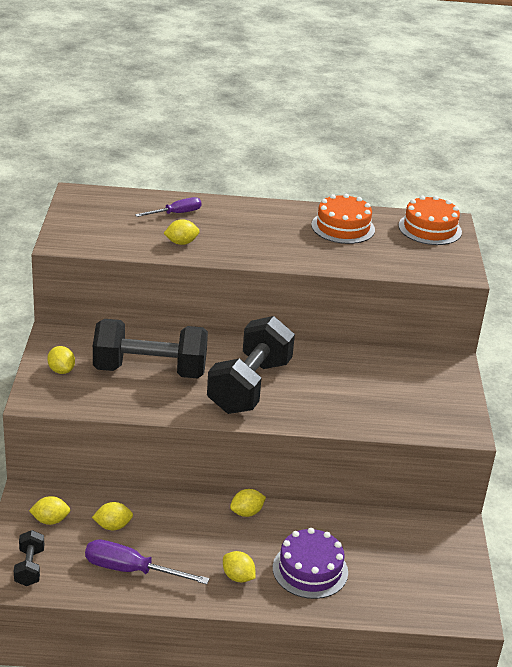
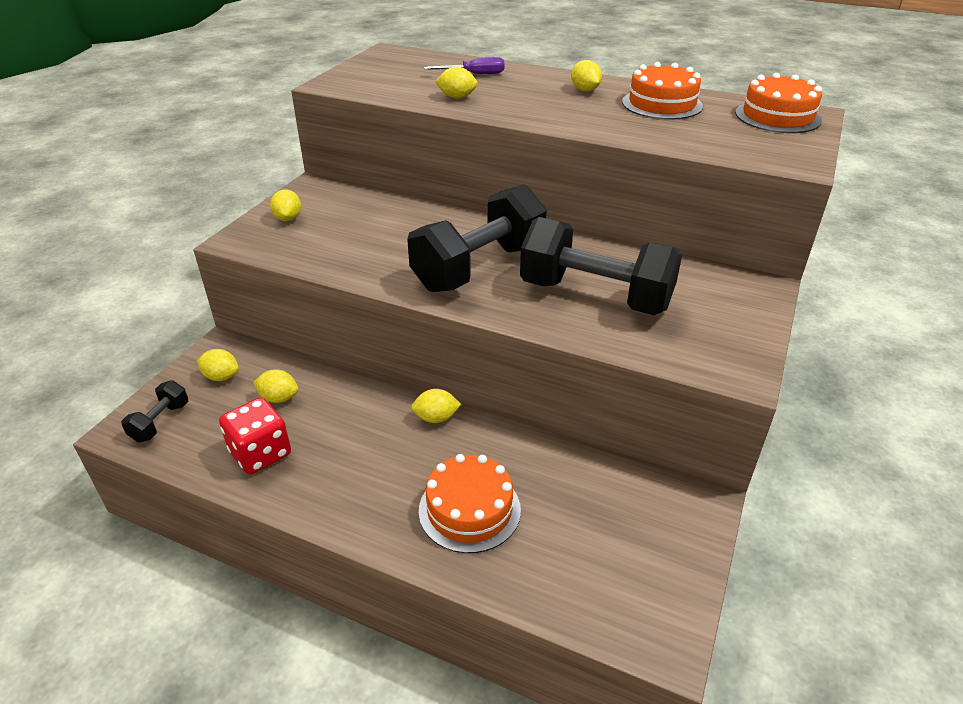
camera: 25 degrees right, 5 degrees up
purple screwdriver [85,539,210,584] -> red dice [219,398,291,474]
black dumbbell [93,319,208,379] -> black dumbbell moved to [520,217,682,315]
yellow lemon [223,551,255,583] -> yellow lemon moved to [571,60,602,91]
purple cake [273,528,348,599] -> orange cake [419,454,521,553]

